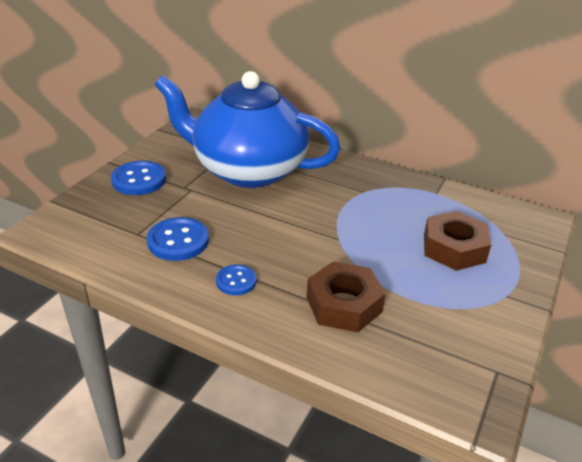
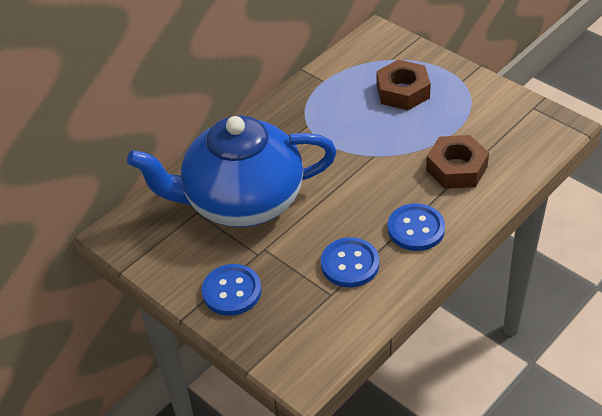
camera: 70 degrees left, 10 degrees up
blue teapot [155,71,341,188] -> blue teapot turned 45 degrees clockwise [127,115,337,227]
blue button [216,265,256,295] -> blue button [388,203,445,251], size x1.62

